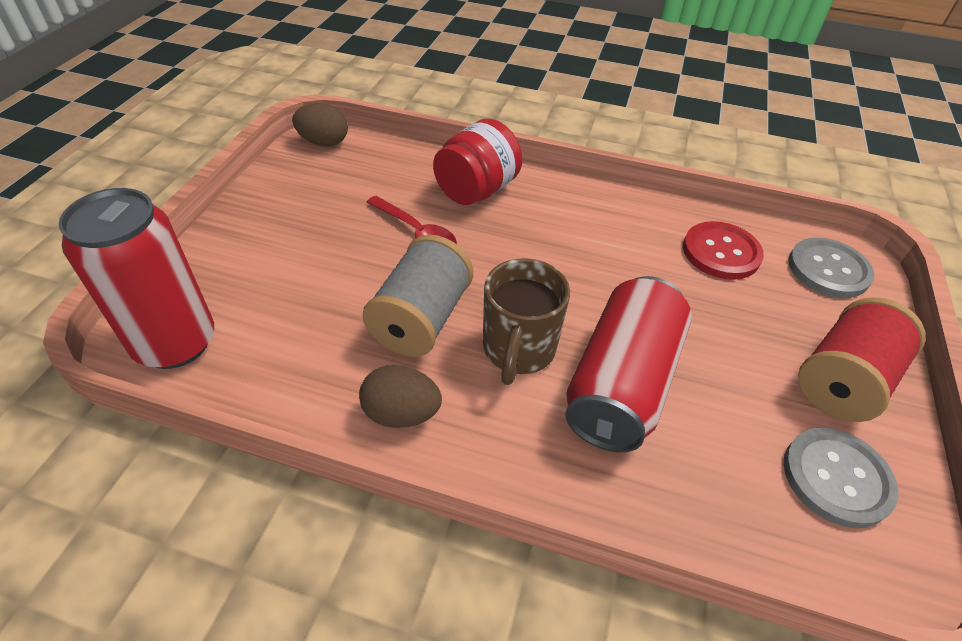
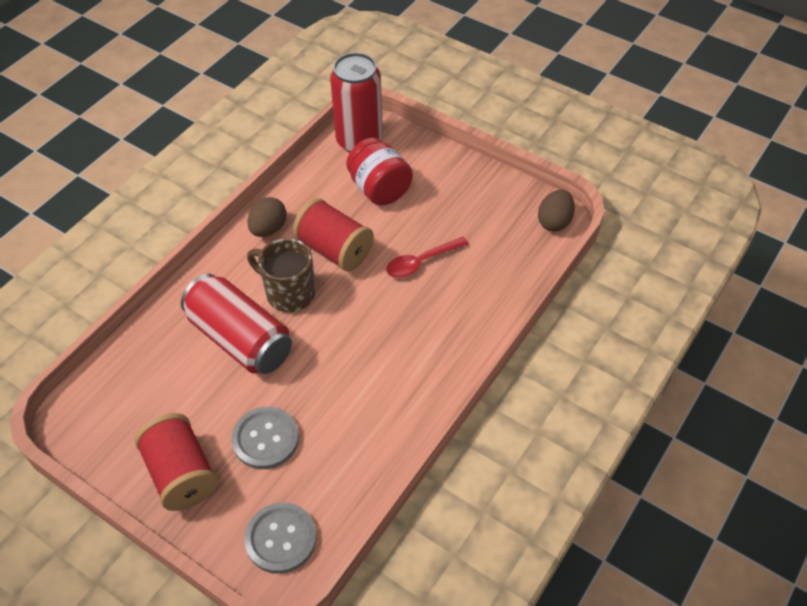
camera: 110 degrees right, 5 degrees up
grey spool [362,234,473,357] -> red spool [293,198,374,271]
red jar [433,118,522,205] -> red jar moved to [346,138,413,205]
red button [683,221,764,280] -> none
grey button [783,427,899,528] -> grey button moved to [231,407,299,469]

